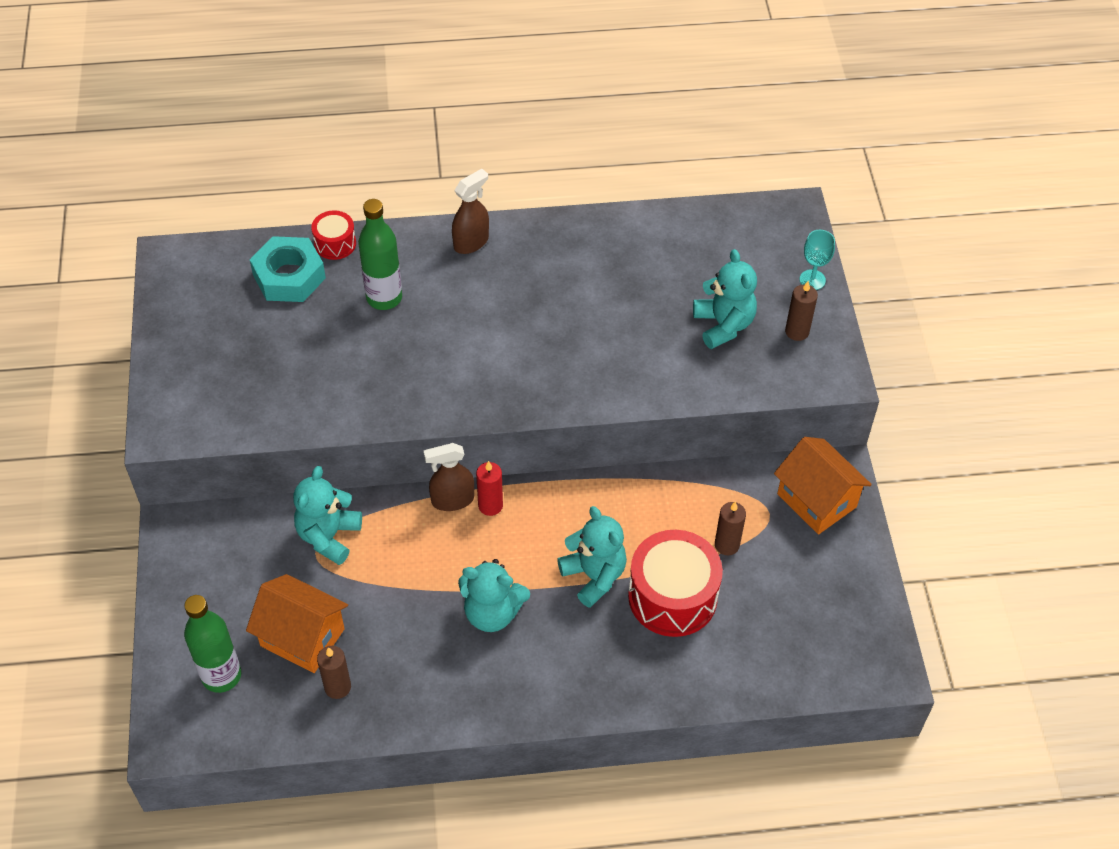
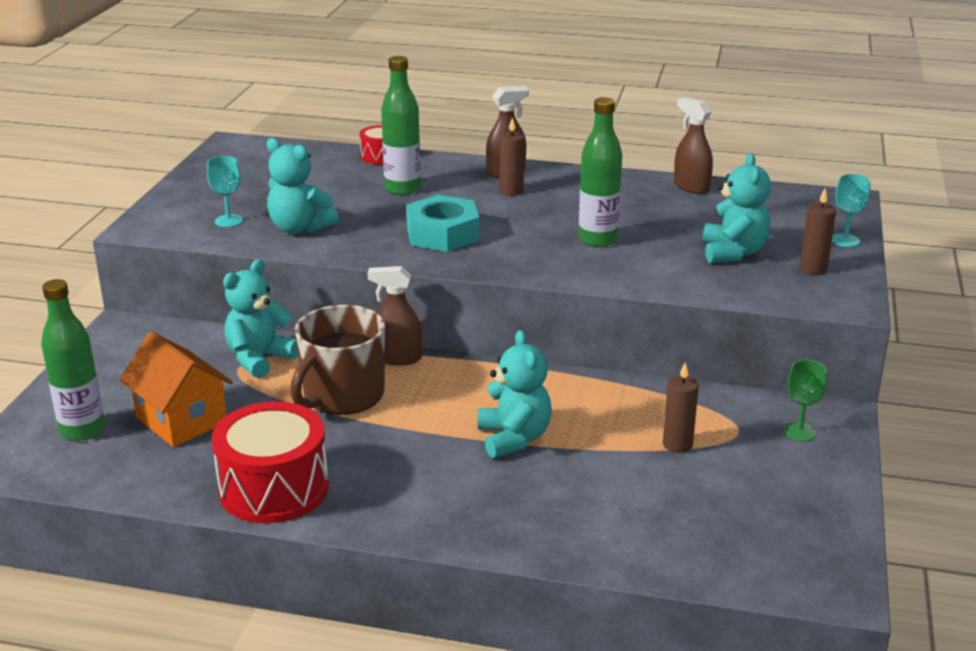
camera: 20 degrees right, 25 degrees down
turquoise nut [250,236,326,302] -> turquoise nut moved to [406,195,479,252]
brown candle [317,646,351,699] -> brown candle moved to [500,118,524,196]
turquoise teddy bear [458,559,530,632] -> turquoise teddy bear moved to [267,138,339,234]
red candle [476,461,503,516] -> none
red drum [628,530,723,637] -> red drum moved to [211,401,329,523]
orange house [774,437,872,534] -> green goblet [783,360,827,441]
none -> turquoise goblet [207,156,243,227]
none -> brown mug [290,305,385,415]
none -> green bottle [579,97,622,247]
none -> brown spray bottle [674,97,713,194]

